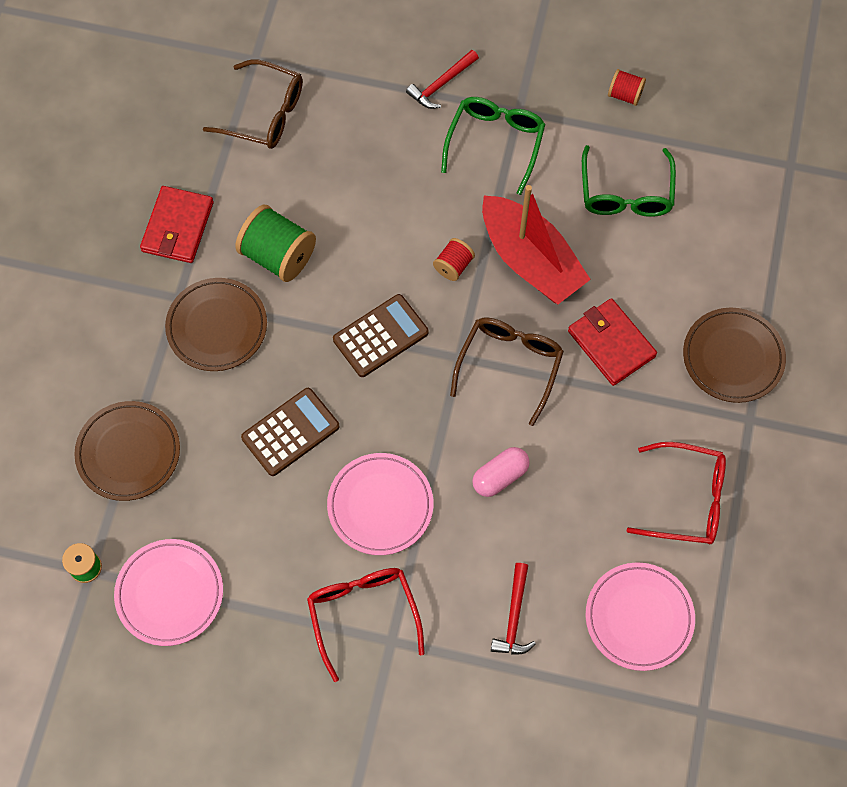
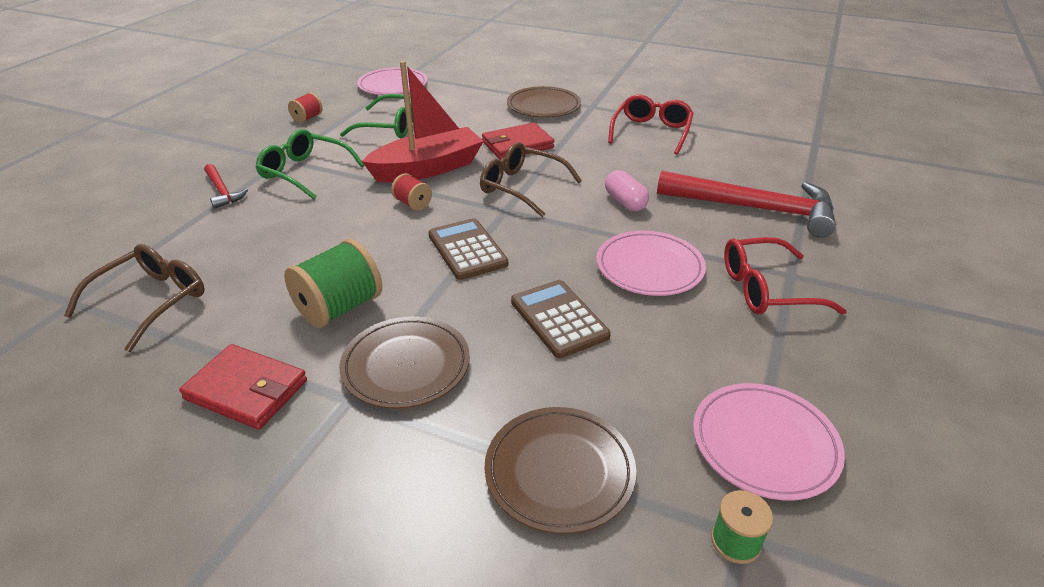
camera: 80 degrees left, 30 degrees down
red hammer [491,563,536,654] -> red hammer [657,171,836,238], size x2.10
pink plate [586,562,695,671] -> pink plate moved to [357,68,428,95]

